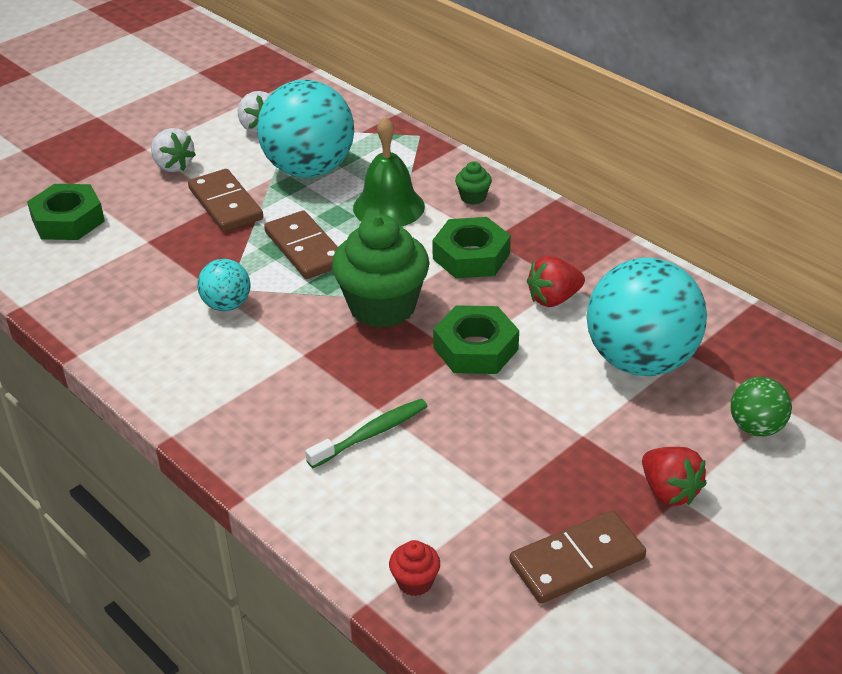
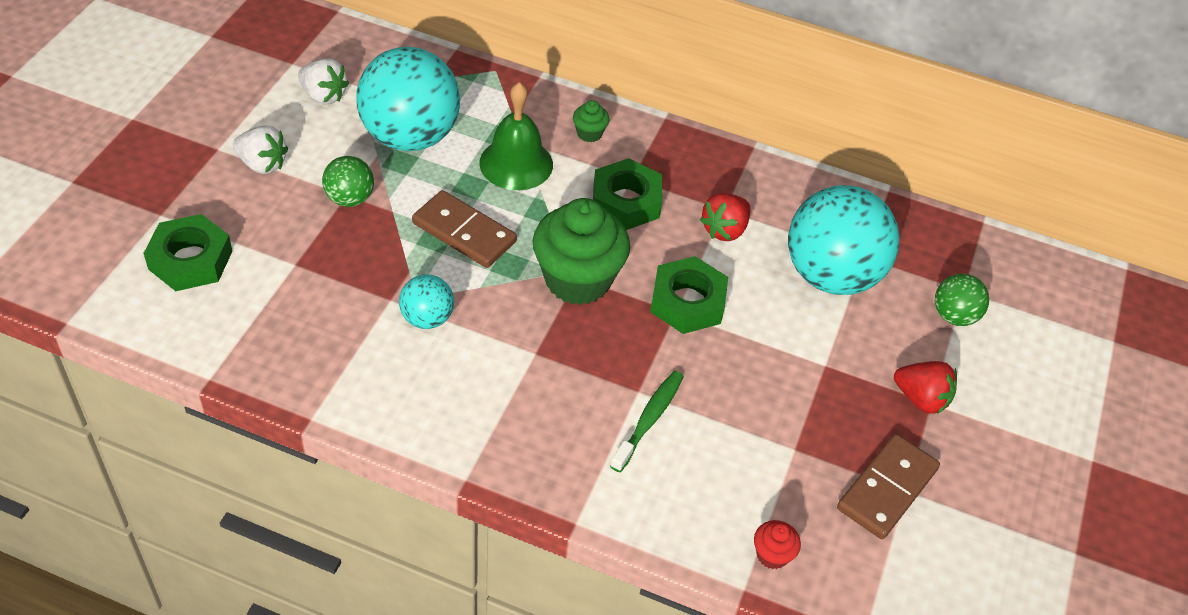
camera: 30 degrees left, 10 degrees up
brown domino [188,169,263,232] -> green ball [322,156,374,207]

